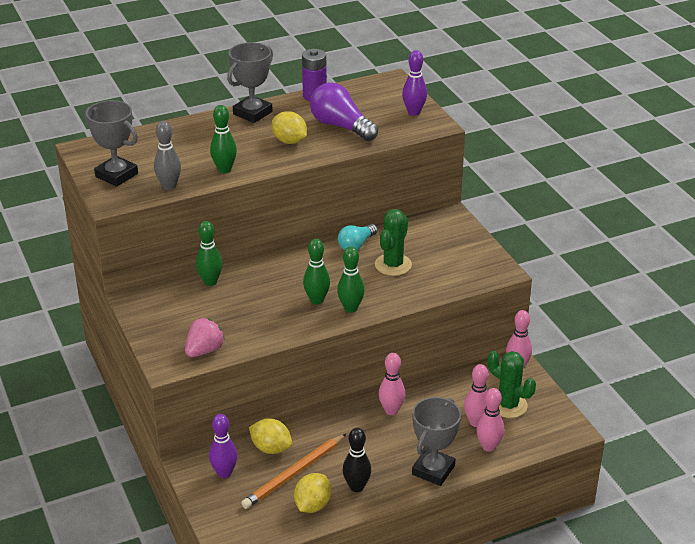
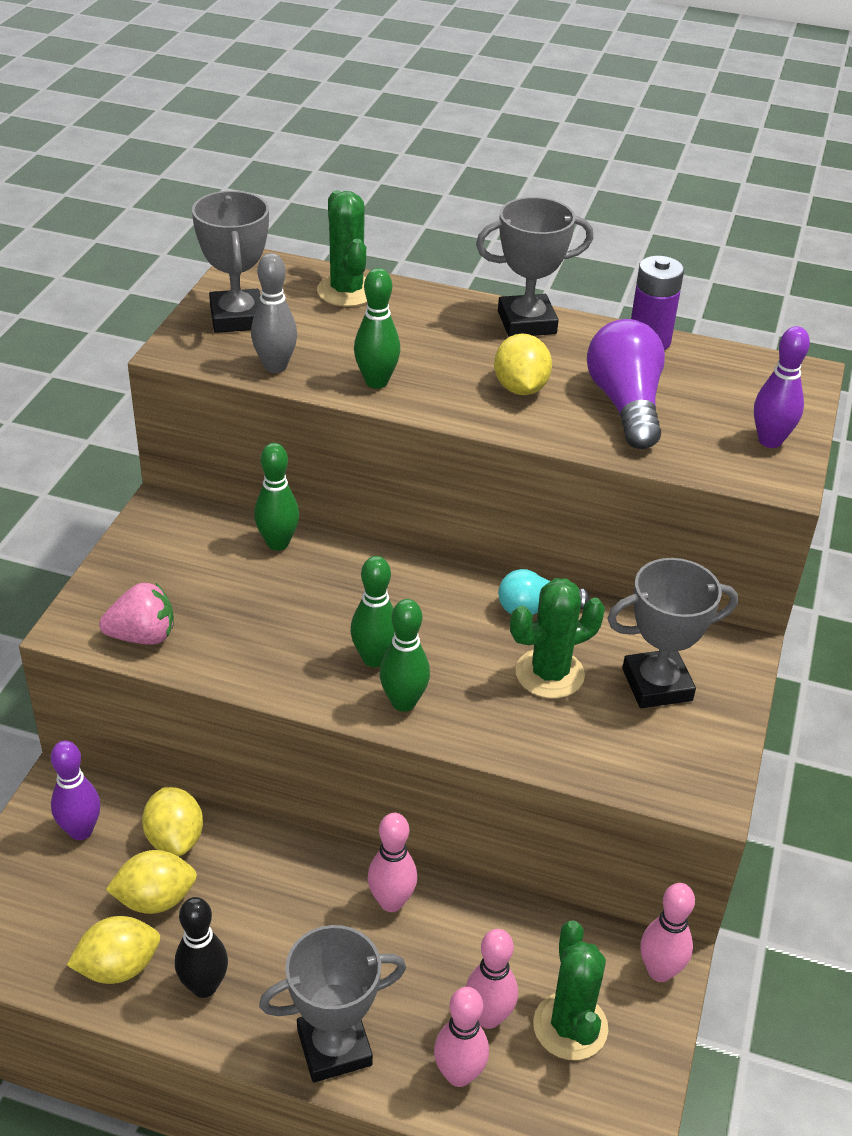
camera: 40 degrees right, 5 degrees up
orange pencil [241,434,346,509] -> yellow lemon [106,850,197,914]
none -> green cactus [317,190,367,307]
none -> grey trophy [607,558,738,708]

